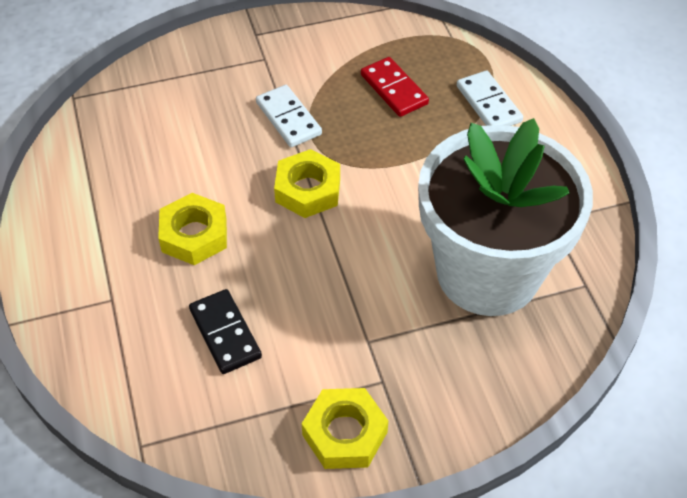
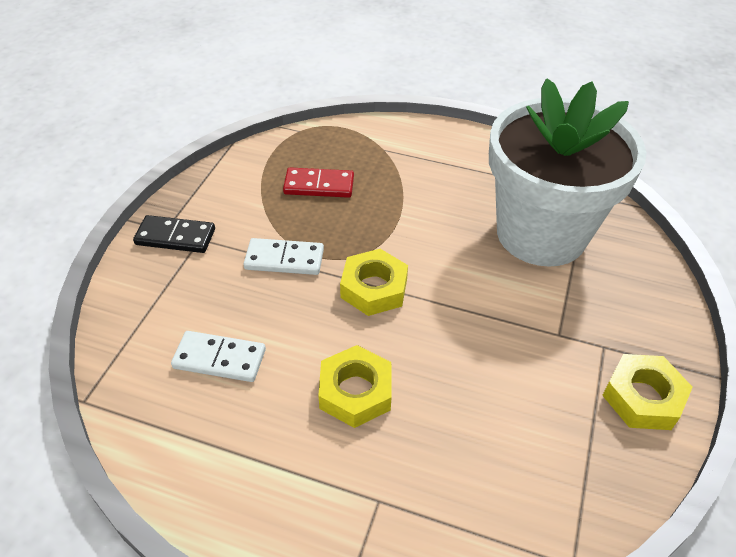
camera: 55 degrees left, 5 degrees down
black domino [189,289,262,374] -> black domino moved to [133,215,215,253]
white domino [457,70,523,126] -> white domino moved to [171,331,266,382]

